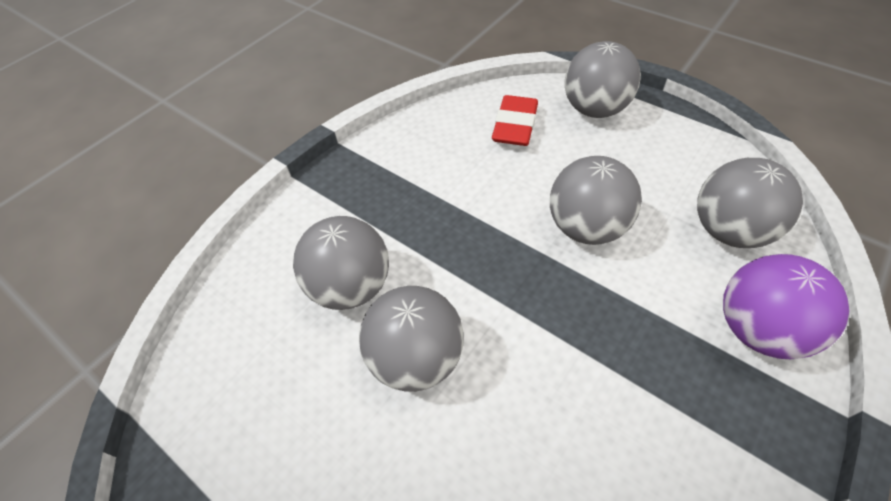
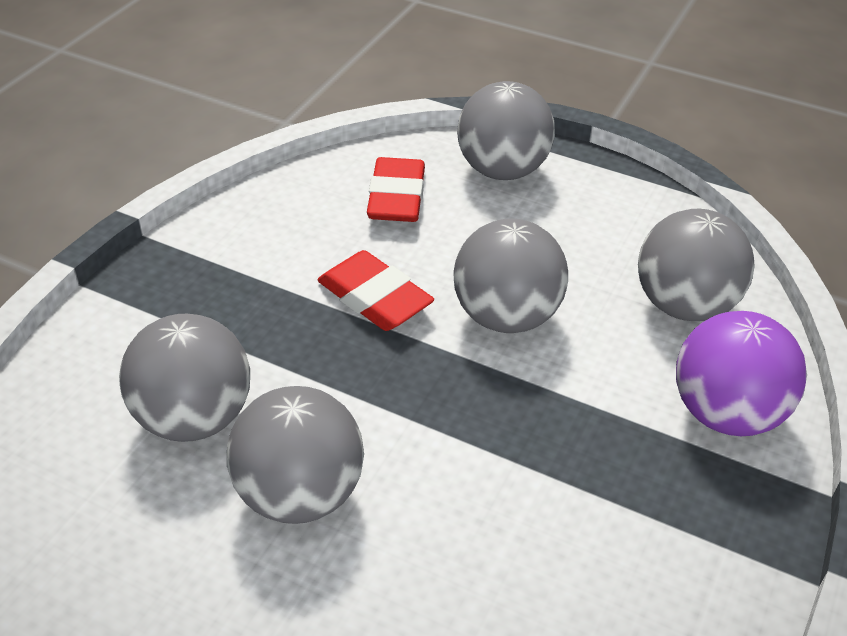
camera: 15 degrees left, 10 degrees down
none -> red eraser [317,250,434,331]

